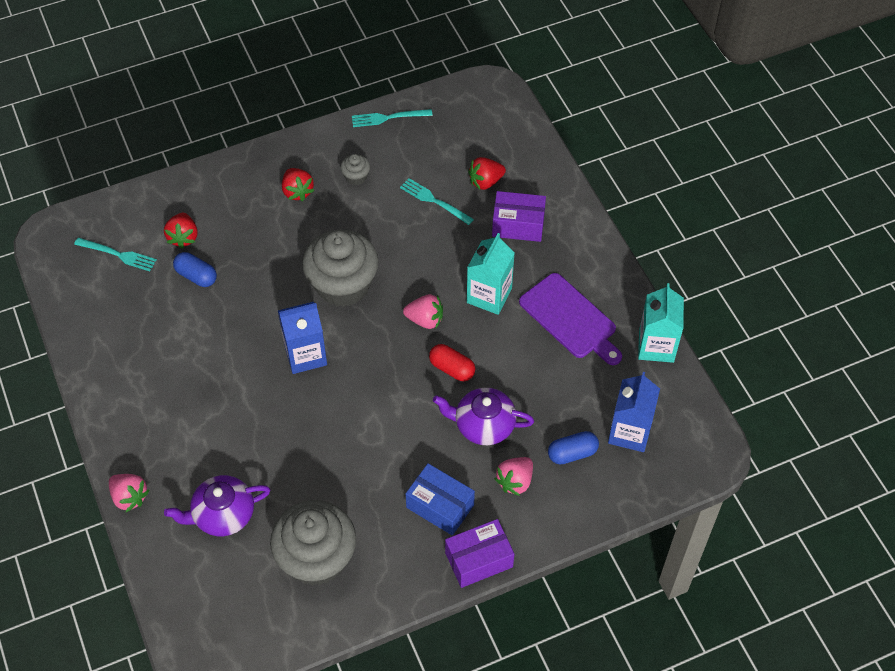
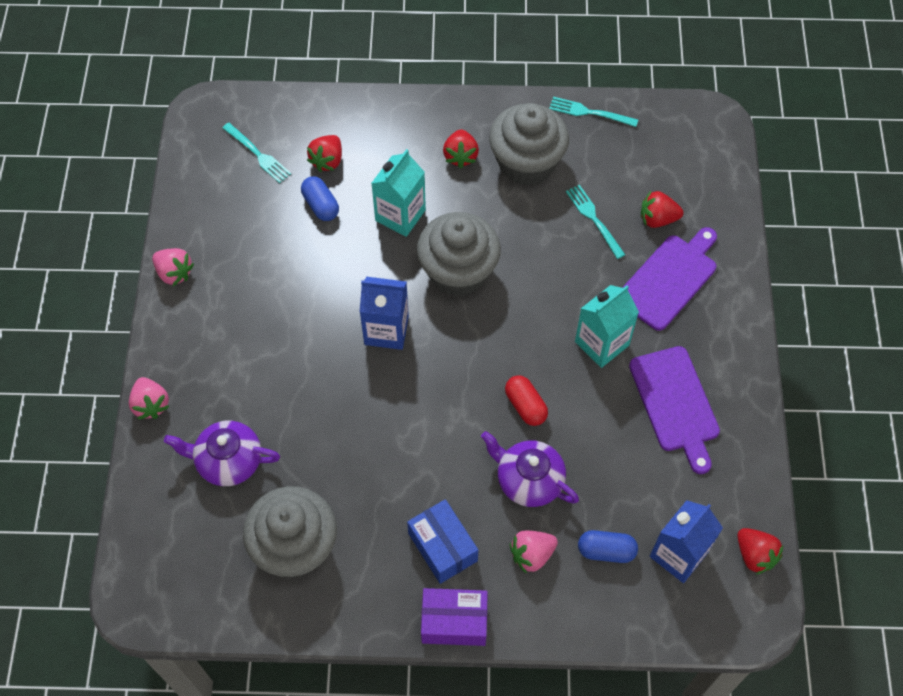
camera: 25 degrees right, 5 degrees up
grey cupcake [340,154,370,185] -> grey cupcake [489,103,569,186], size x2.38
pink strawberry [403,294,443,329] -> pink strawberry moved to [152,248,194,286]
purple box [492,191,546,242] -> purple cutting board [622,227,717,331]
turquoise carton [638,283,684,363] -> turquoise carton moved to [371,149,426,237]
none -> red strawberry [737,528,784,575]

